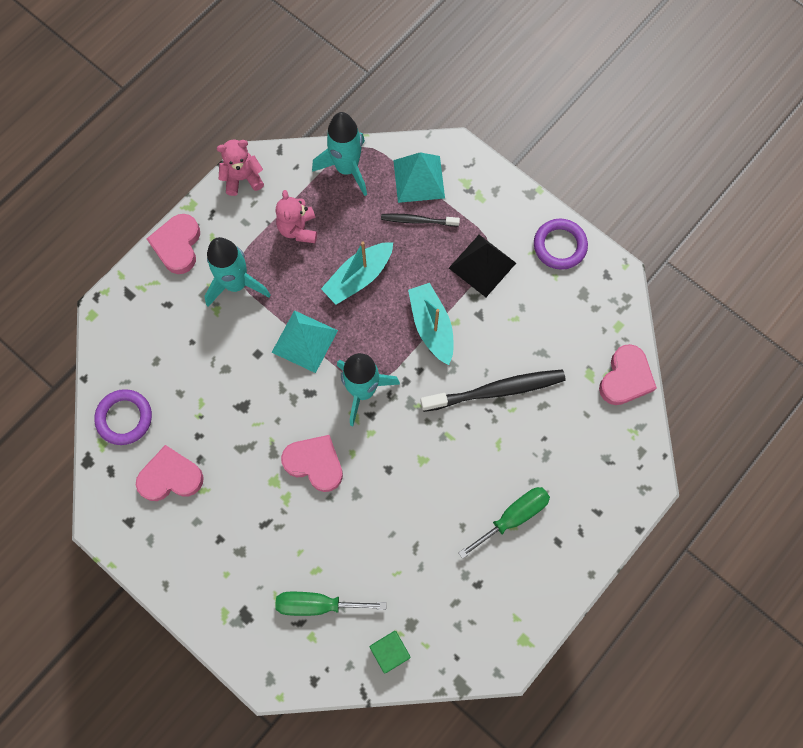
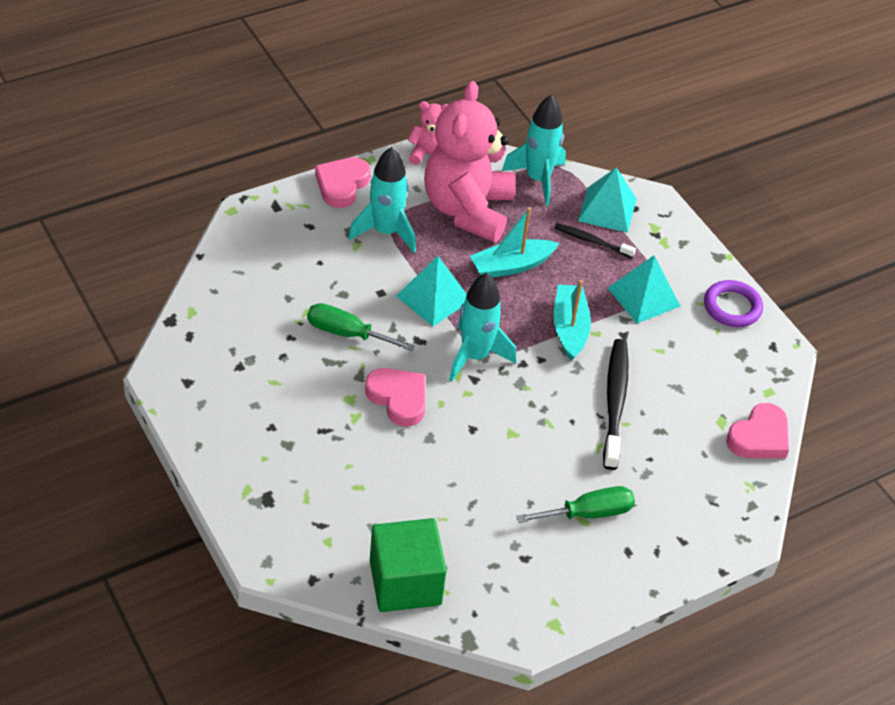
camera: 15 degrees right, 25 degrees down
purple ring [94,389,152,445] -> none
pink heart [136,445,204,501] -> none
pink teddy bear [275,190,317,243] -> pink teddy bear [424,81,515,242], size x2.17
green screwdriver [276,592,386,616] -> green screwdriver moved to [307,303,415,351]
green cube [370,631,411,673] -> green cube [370,518,447,612], size x1.86
black toothbrush [420,370,566,412] -> black toothbrush turned 90 degrees counterclockwise [603,339,629,470]
black pyramid [449,235,516,297] -> turquoise pyramid [608,255,680,323]

